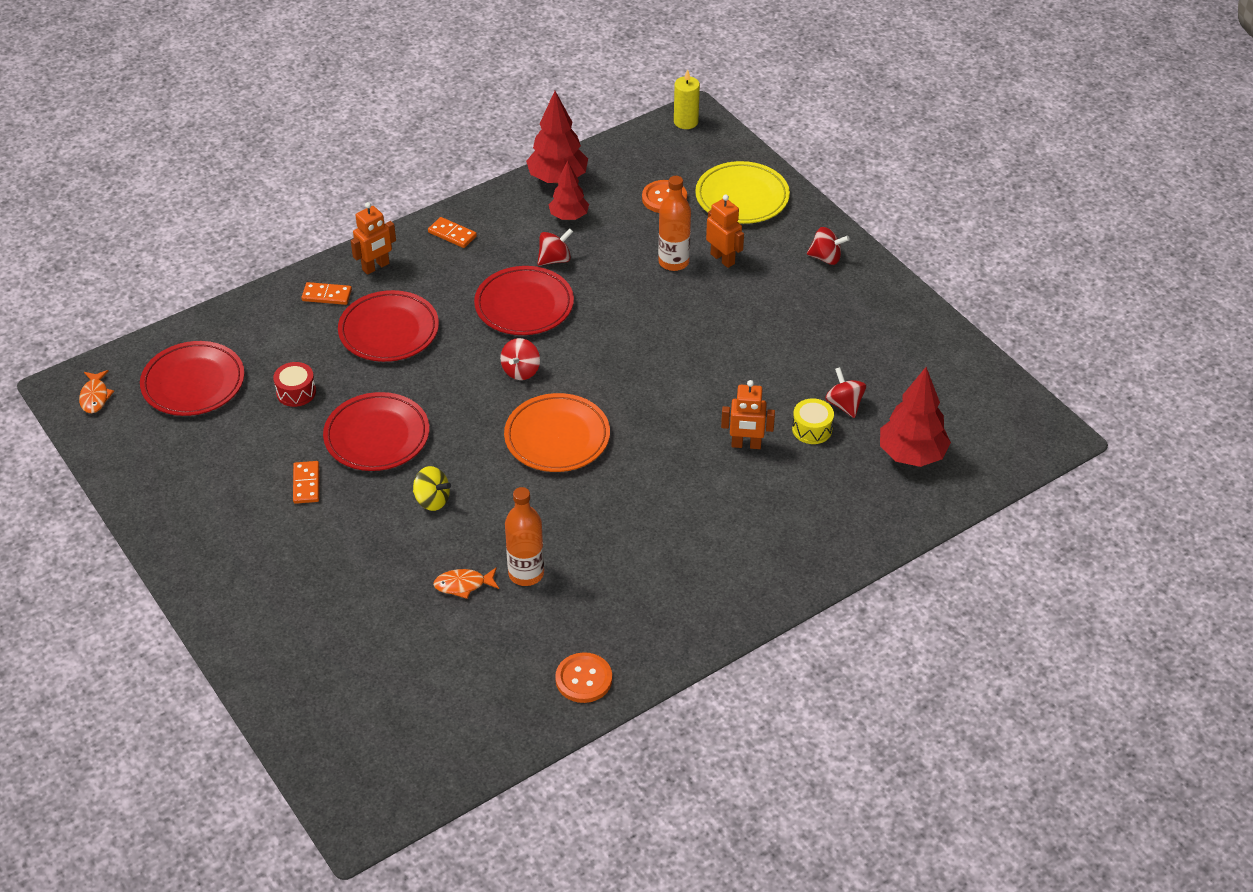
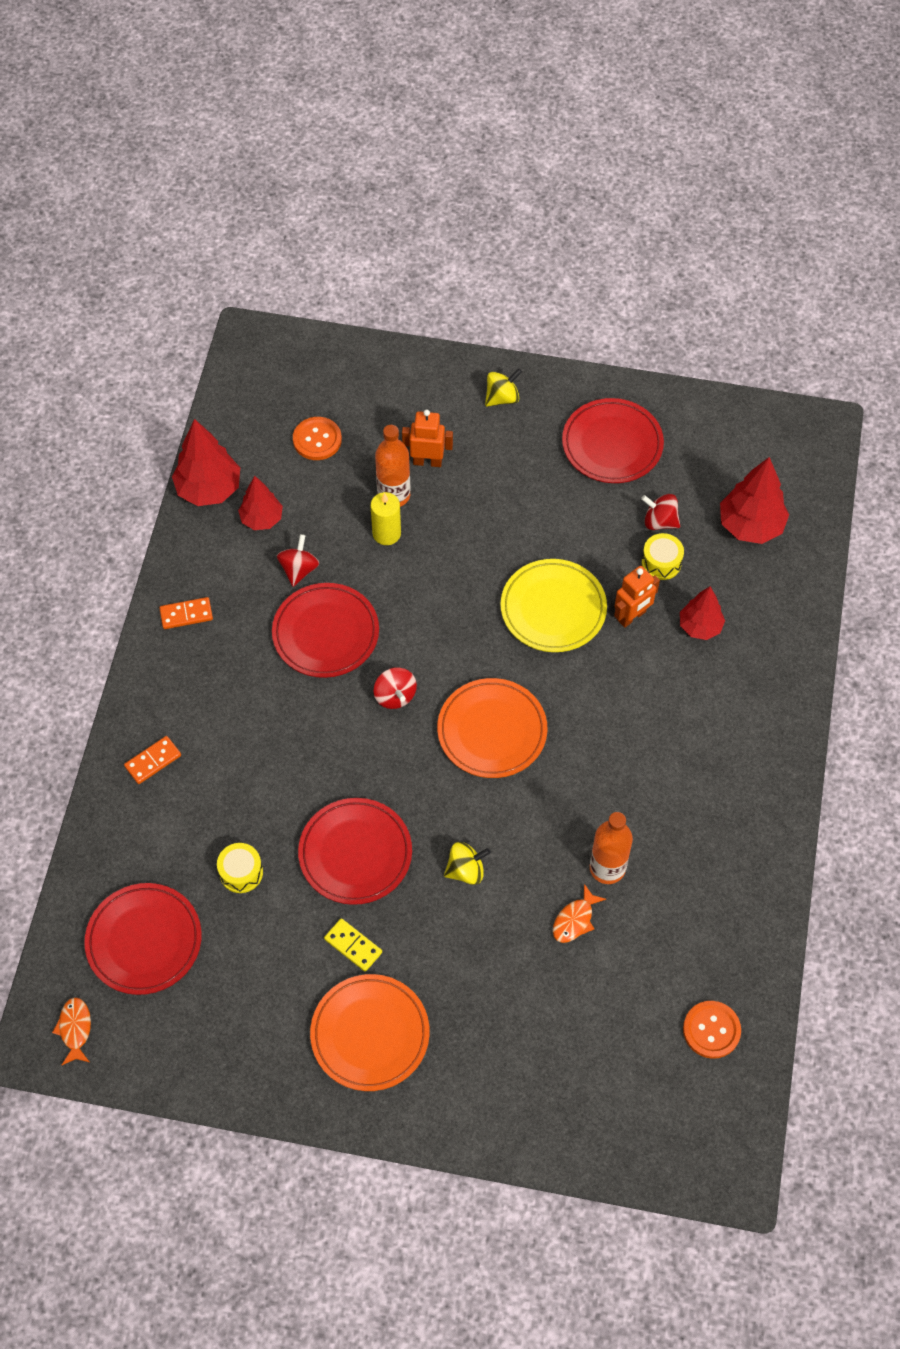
camera: 45 degrees left, 15 degrees up
orange fish [79,370,114,413] -> orange fish turned 135 degrees counterclockwise [52,997,91,1065]
red drum [273,362,316,407] -> yellow drum [217,843,263,893]
orange domino [293,461,319,504] -> yellow domino [324,918,382,972]
red plate [338,290,439,362] -> red plate moved to [562,398,664,483]
orange robot [351,202,396,275] -> none
orange button [555,652,612,703] -> orange button moved to [683,1001,741,1059]
yellow candle [674,69,700,129] -> yellow candle moved to [370,492,401,545]
yellow plate [695,161,790,224] -> yellow plate moved to [500,559,607,652]
red spinning top [807,227,850,265] -> yellow spinning top [485,368,522,407]
none -> orange plate [310,974,430,1091]
none -> red tree [680,586,725,640]

